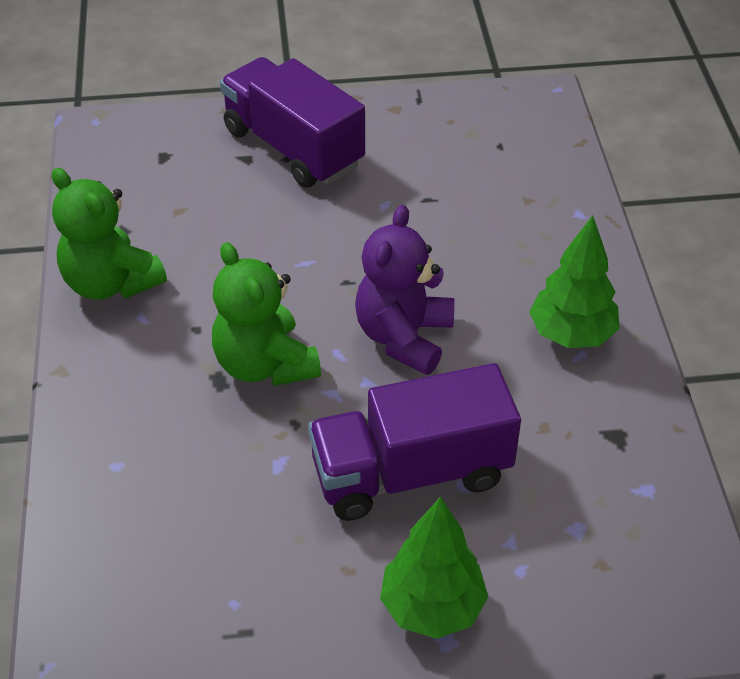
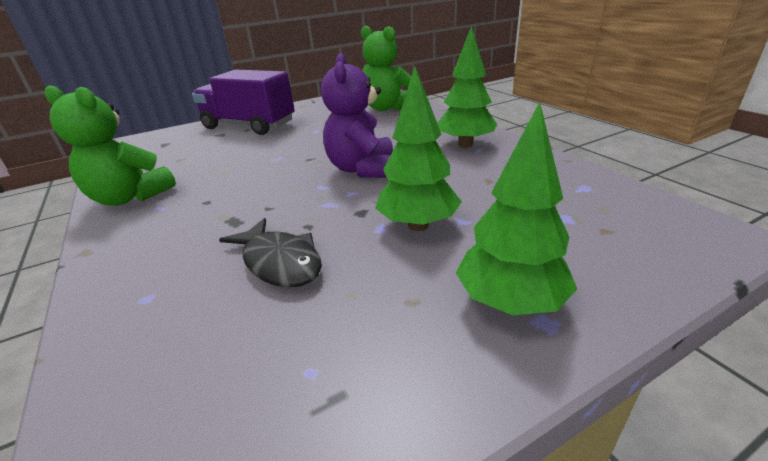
camera: 20 degrees left, 15 degrees down
green teddy bear [212,242,321,386] -> green teddy bear moved to [361,26,411,111]
purple truck [308,363,521,521] -> green tree [375,67,462,231]
none -> black fish [219,218,322,287]

